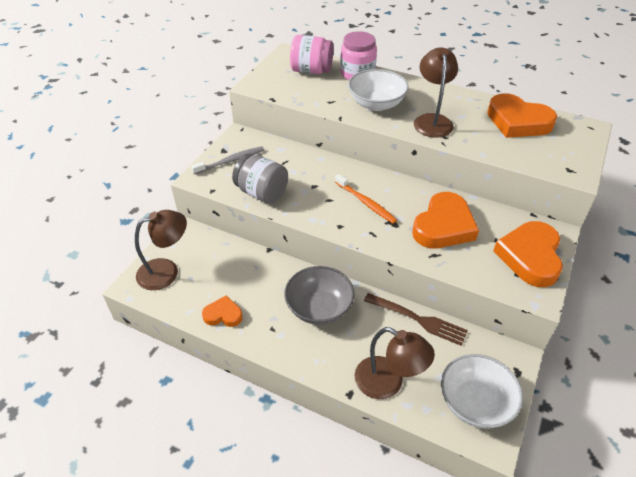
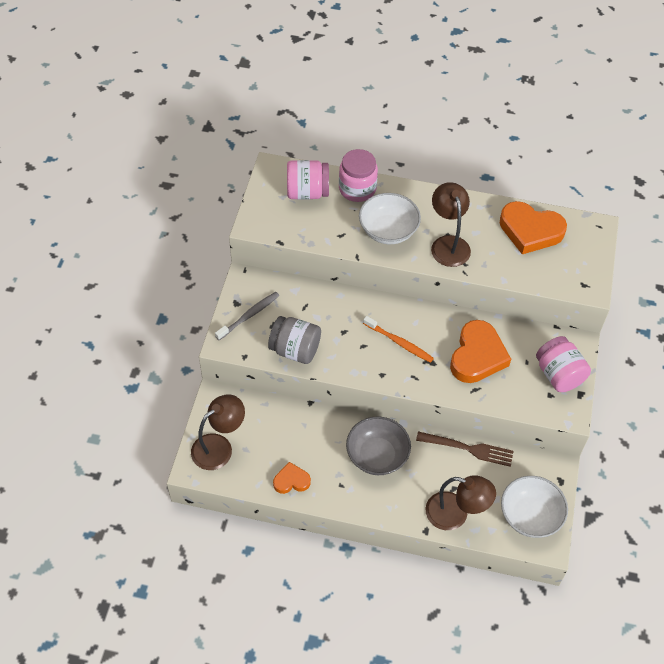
camera: 15 degrees left, 10 degrees up
orange heart [493,221,563,287] -> pink jar [536,336,591,392]

